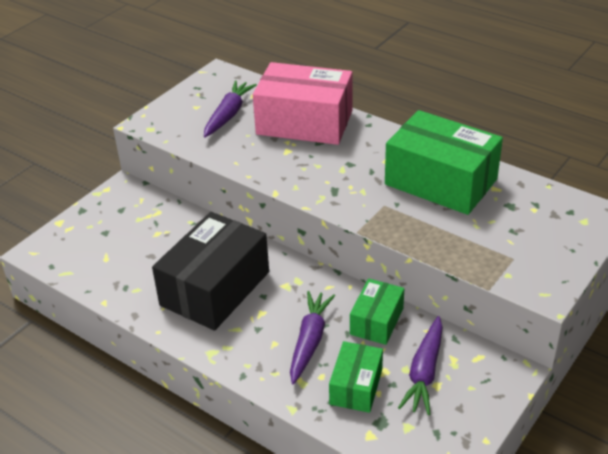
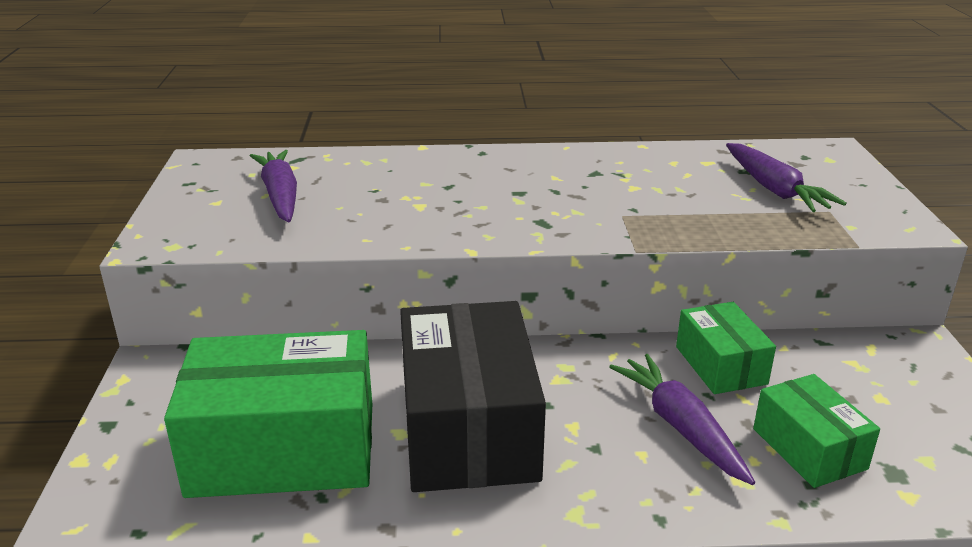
camera: 40 degrees left, 10 degrees down
pink box [253,62,352,145] -> none
green box [385,110,503,215] -> green box moved to [164,330,372,498]
purple carrot [398,316,443,415] -> purple carrot moved to [726,143,847,212]

